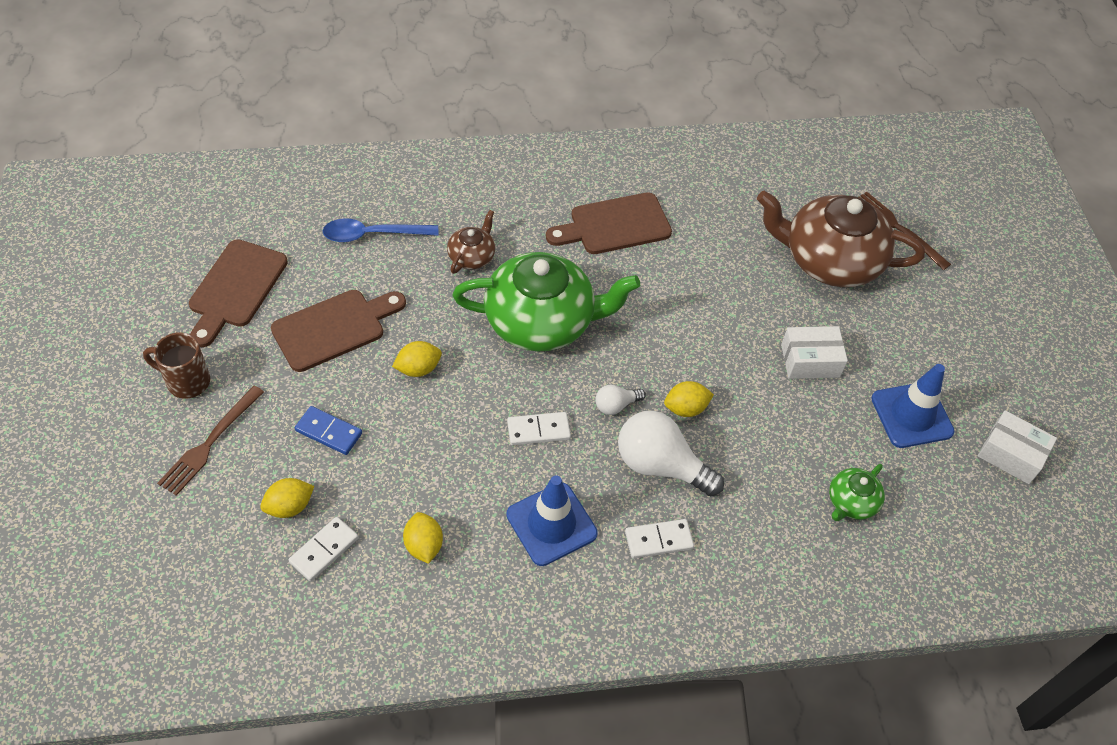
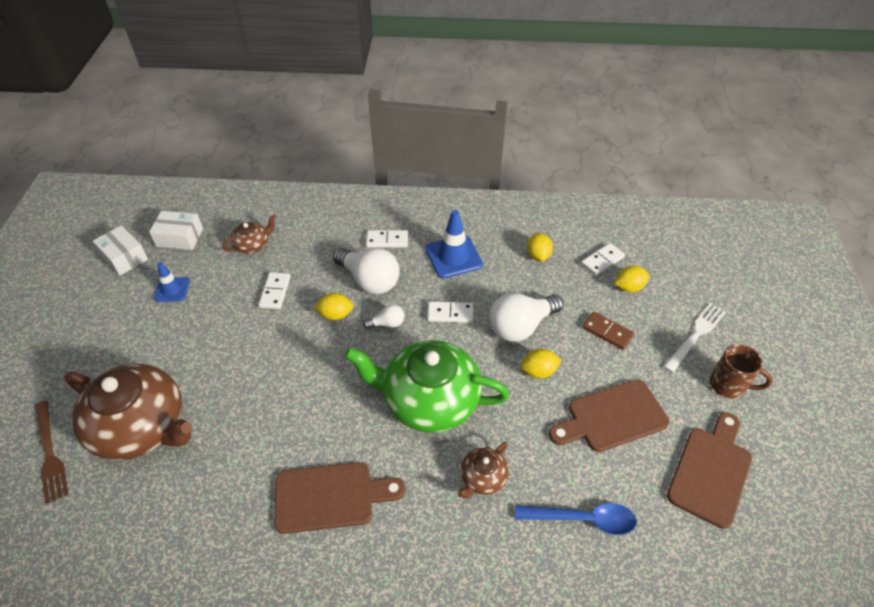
camera: 165 degrees left, 5 degrees down
brown fork [157,386,264,496] -> white fork [663,303,726,373]
blue domino [295,406,362,455] -> brown domino [582,312,634,350]
white box [781,326,848,379] -> white box moved to [149,211,203,250]
green teapot [829,464,885,521] -> brown teapot [222,215,276,254]
blue traffic cone [871,364,954,448] -> blue traffic cone [154,262,190,302], size x0.61
none -> white domino [258,272,291,309]
none -> white light bulb [489,293,563,342]

